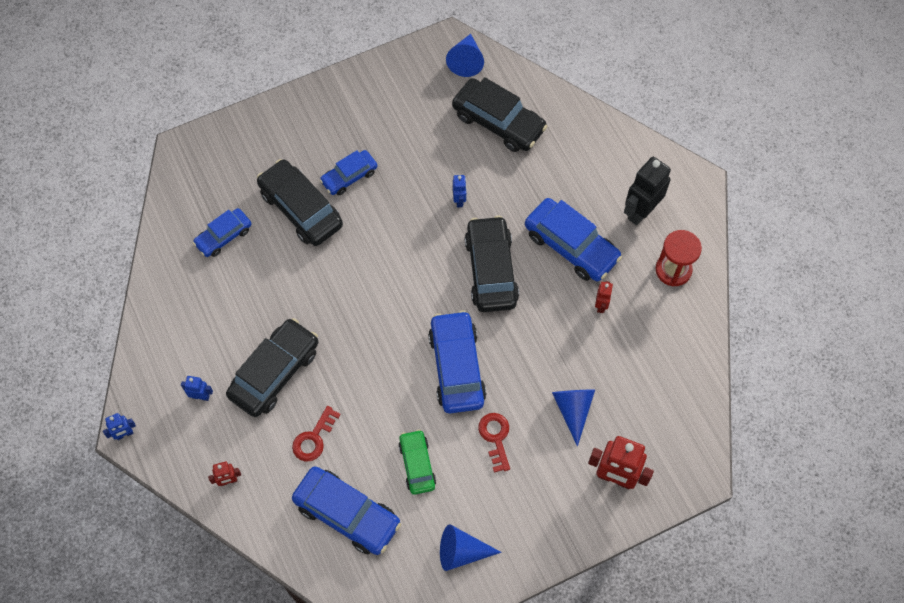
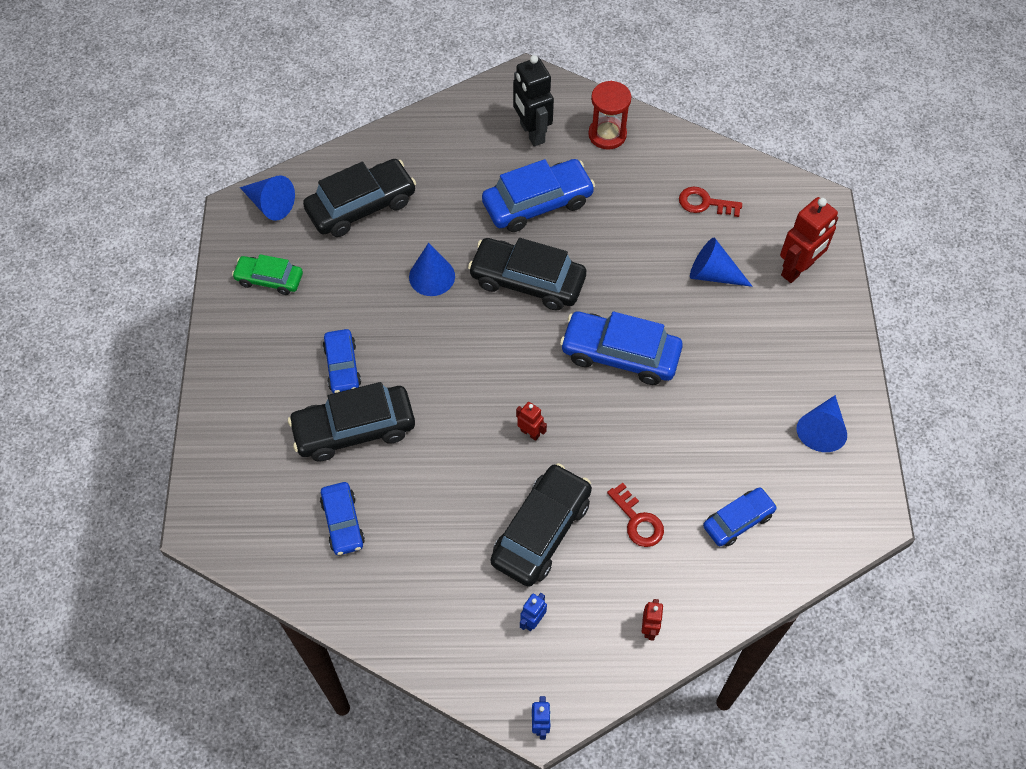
camera: 65 degrees left, 5 degrees down
black car [226,318,318,417] -> black car turned 60 degrees clockwise [491,463,592,587]
blue car [292,466,401,555] -> blue car [703,487,777,547], size x0.59
green car [399,429,436,495] -> green car moved to [232,254,303,295]
blue robot [453,175,467,208] -> blue cone [409,243,455,296]
red key [478,413,510,473] -> red key moved to [679,187,742,217]
red robot [595,281,613,313] -> red robot moved to [516,402,547,441]

